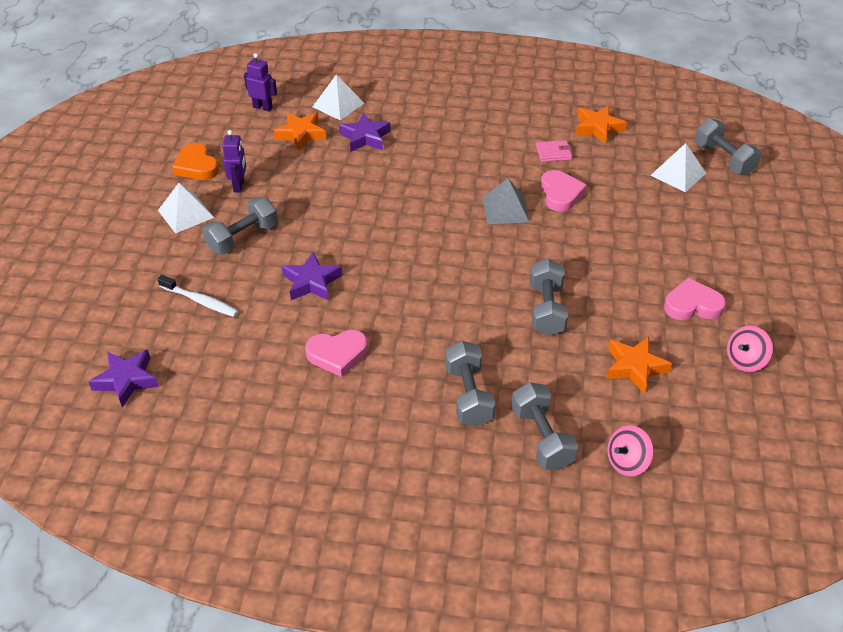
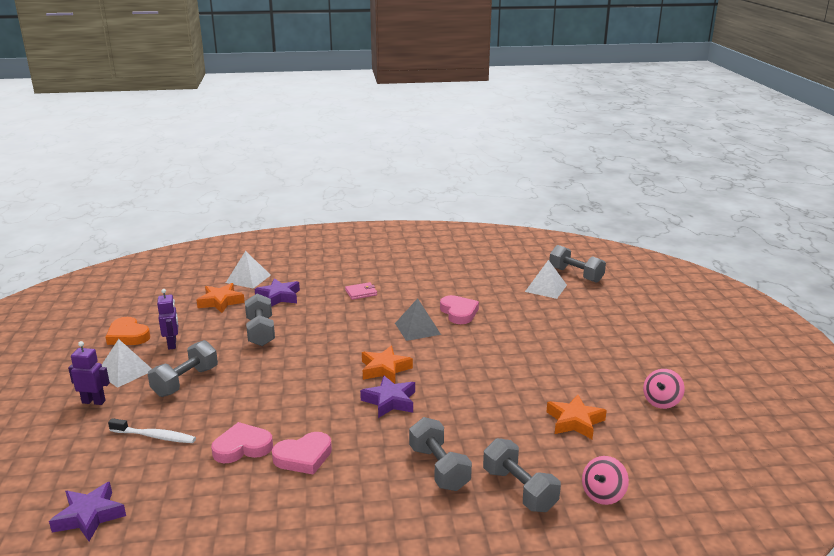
camera: 15 degrees left, 20 degrees down
purple robot [244,53,277,112] -> purple robot moved to [68,341,110,405]
purple star [282,252,342,301] -> purple star moved to [360,376,415,418]
grey dumbbell [530,259,568,336] -> grey dumbbell moved to [245,294,275,346]
pink wallet [536,140,572,162] -> pink wallet moved to [345,282,377,300]
orange star [576,106,627,144] -> orange star moved to [362,346,413,384]
pink heart [664,278,726,320] -> pink heart moved to [211,422,273,463]

